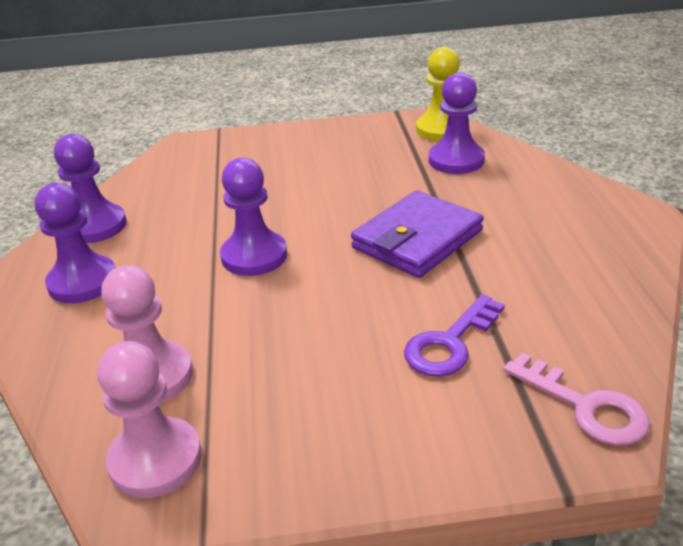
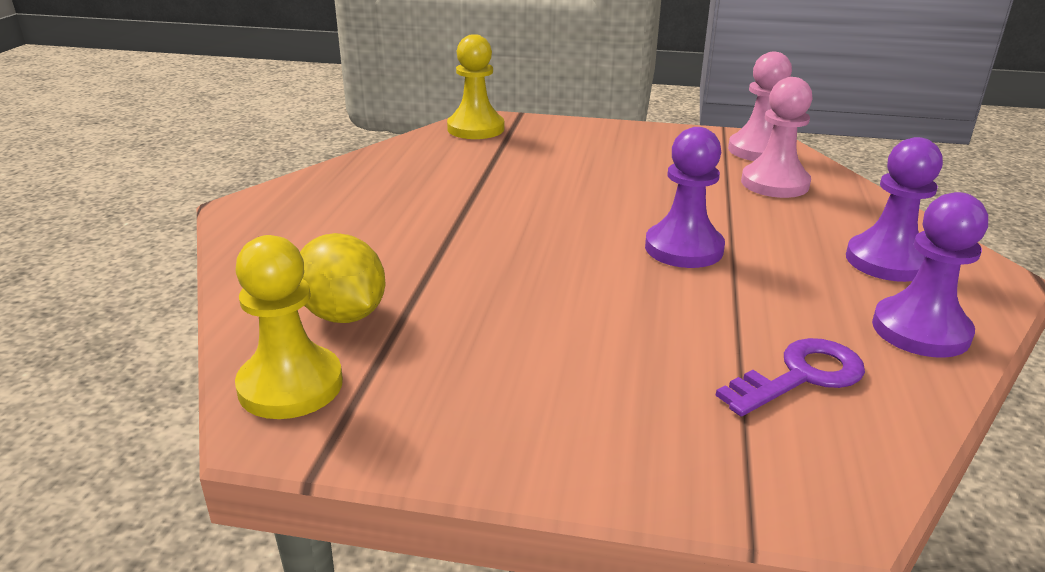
camera: 165 degrees left, 5 degrees down
purple wallet [351,190,484,278] -> none
purple key [404,294,505,377] -> purple key moved to [716,338,865,416]
purple pawn [429,72,485,174] -> yellow lemon [300,233,386,323]
pink key [503,353,650,445] -> yellow pawn [447,34,504,139]

